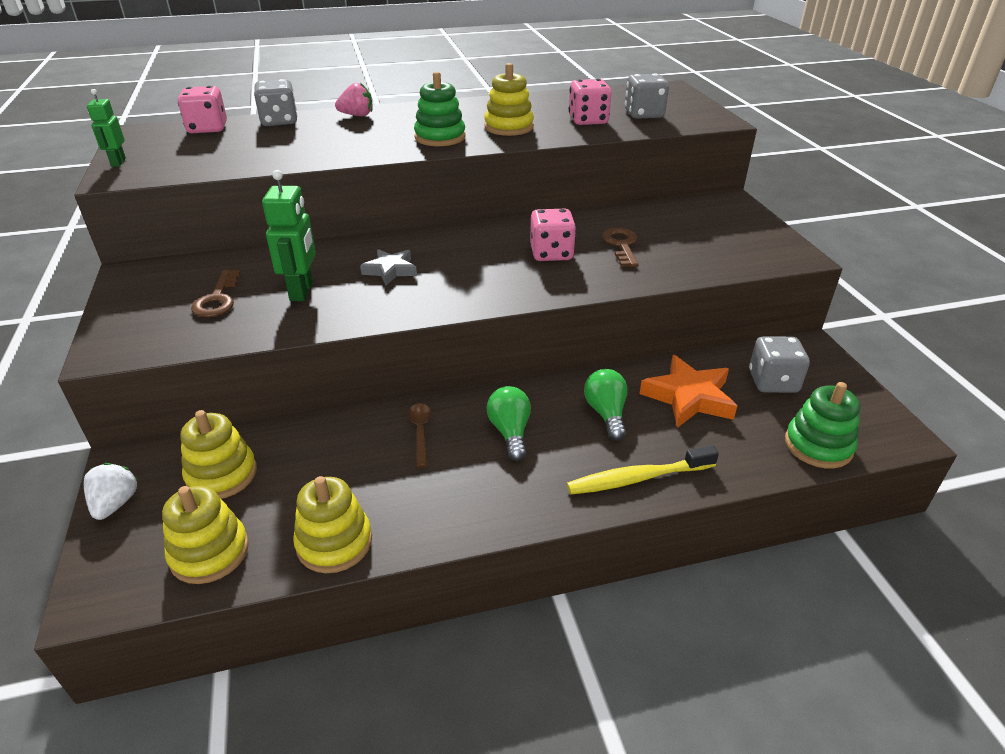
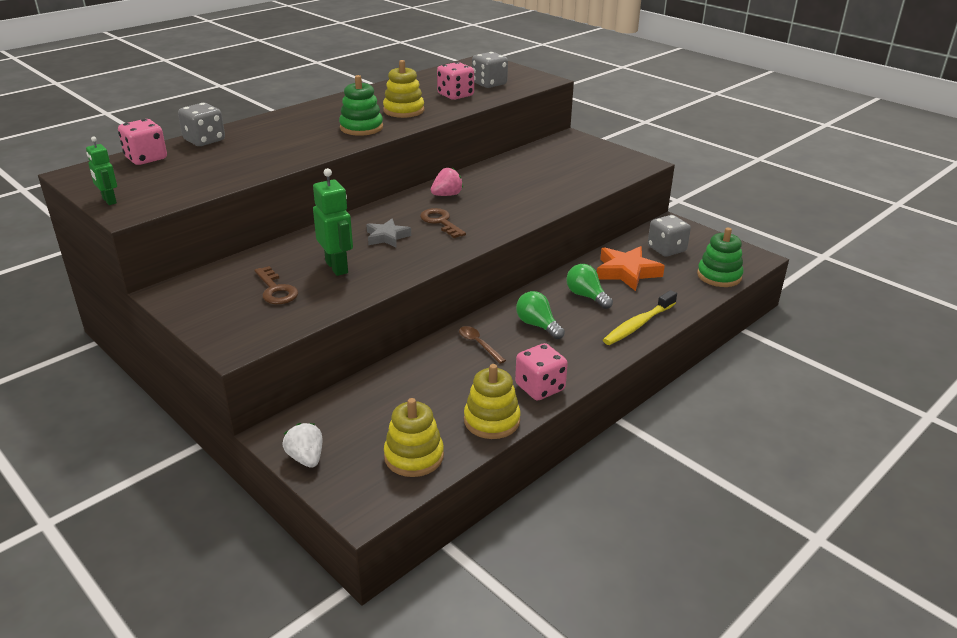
camera: 30 degrees left, 5 degrees down
yellow stacking toy [181,410,257,499] -> none
pink strawberry [335,83,372,116] -> pink strawberry moved to [431,167,463,196]
pink dice [530,209,576,261] -> pink dice moved to [515,343,568,400]
brown key [602,228,639,267] -> brown key moved to [420,208,466,238]

